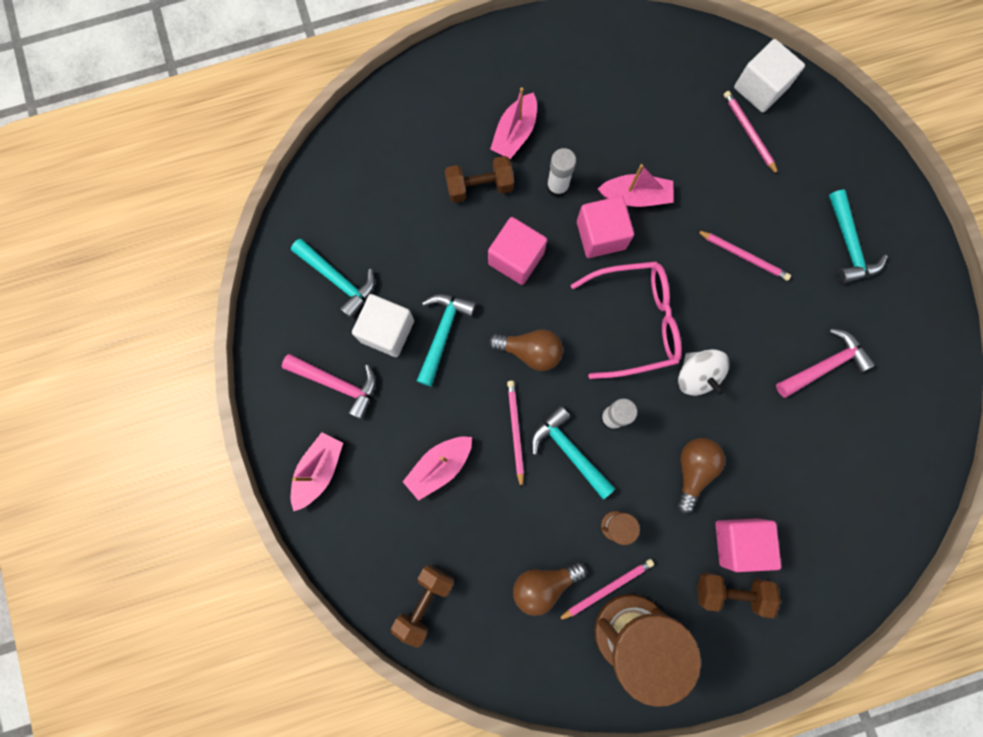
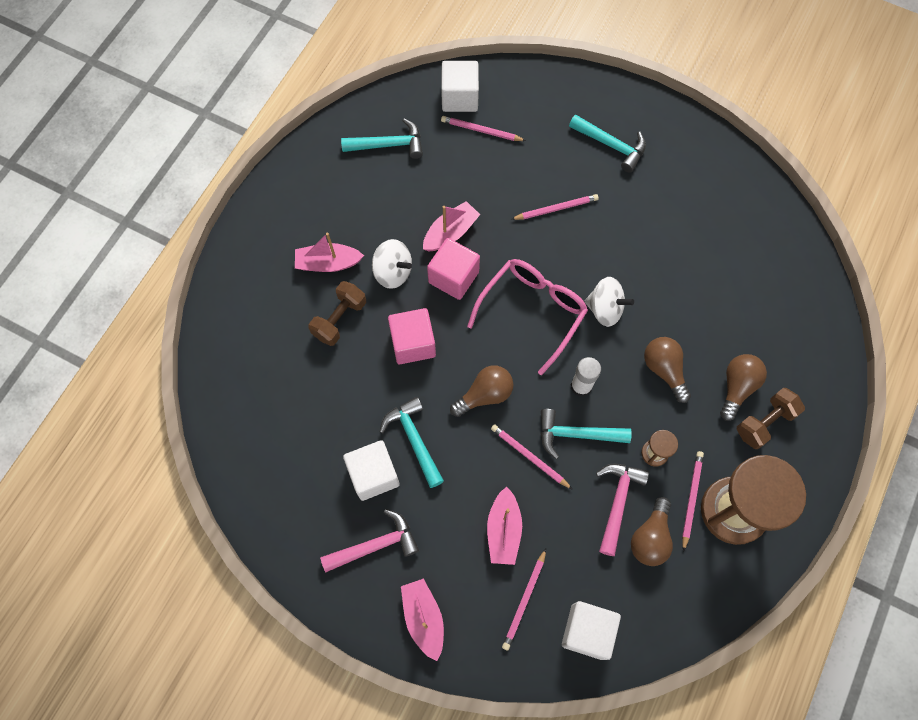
camera: 45 degrees left, 10 degrees down
turquoise hammer [291,239,375,319] -> turquoise hammer moved to [341,118,423,159]
brown dumbbell [391,564,454,648] -> white cube [562,601,621,660]
pink boat [490,87,537,159] -> pink boat turned 105 degrees clockwise [295,233,364,272]
white glue stick [547,148,576,197] -> white spinning top [372,239,412,289]
pink cube [715,518,781,572] -> brown light bulb [720,354,767,421]
pink hammer [776,328,875,398] -> pink hammer moved to [596,464,649,556]
none -> pink pencil [502,549,546,650]

